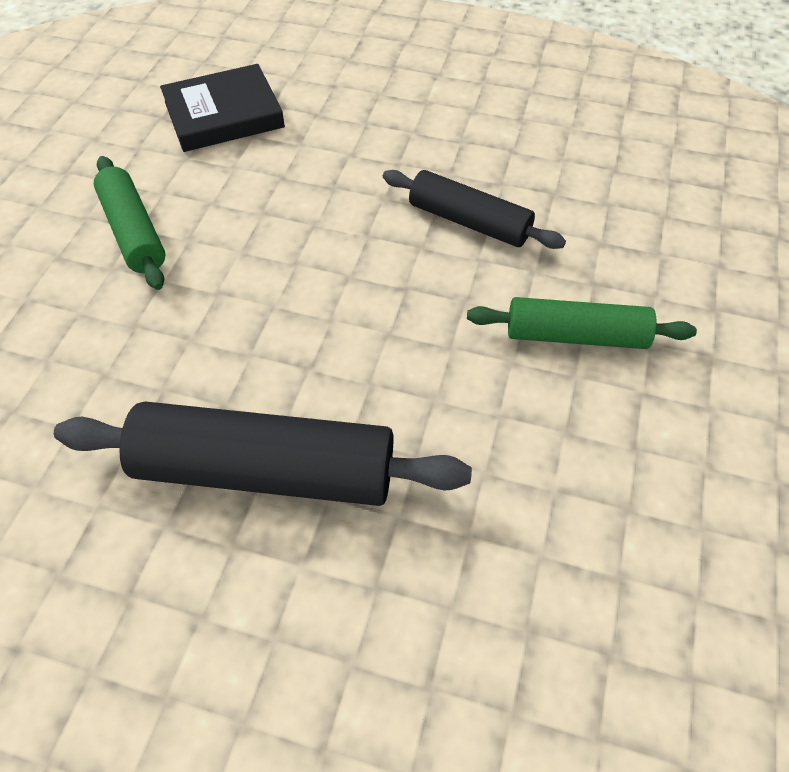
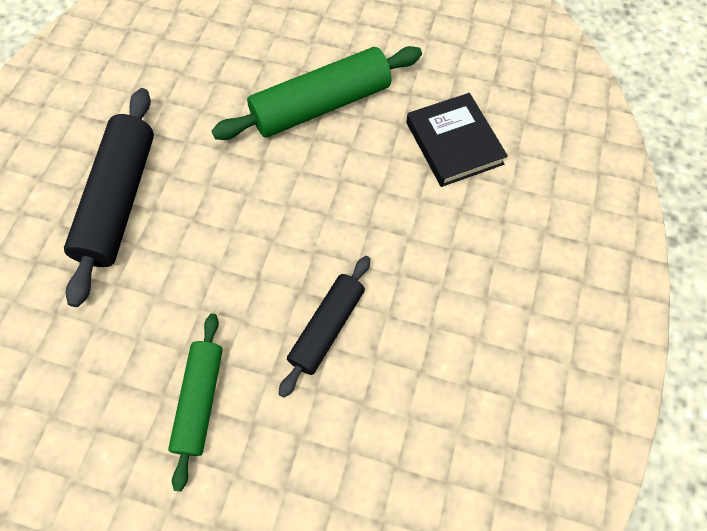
camera: 90 degrees right, 10 degrees up
green rolling pin [94,156,165,290] -> green rolling pin [212,46,422,140], size x1.62

